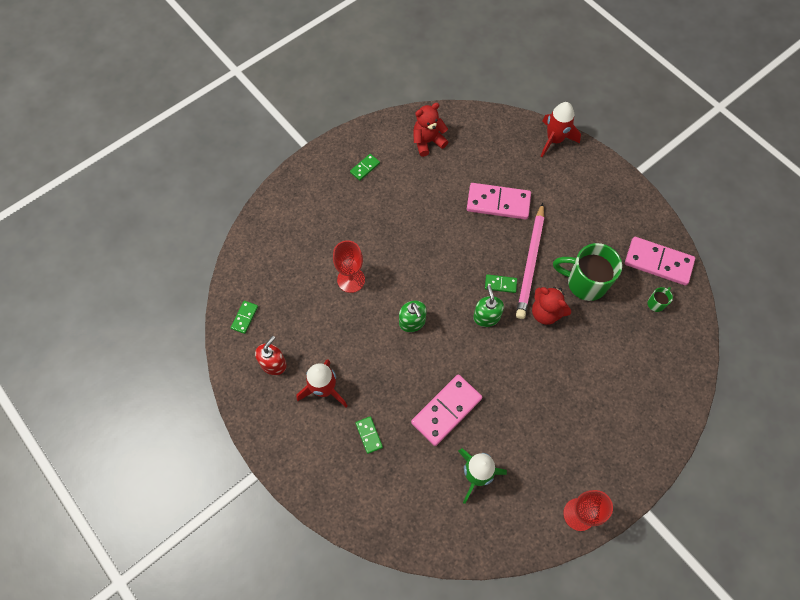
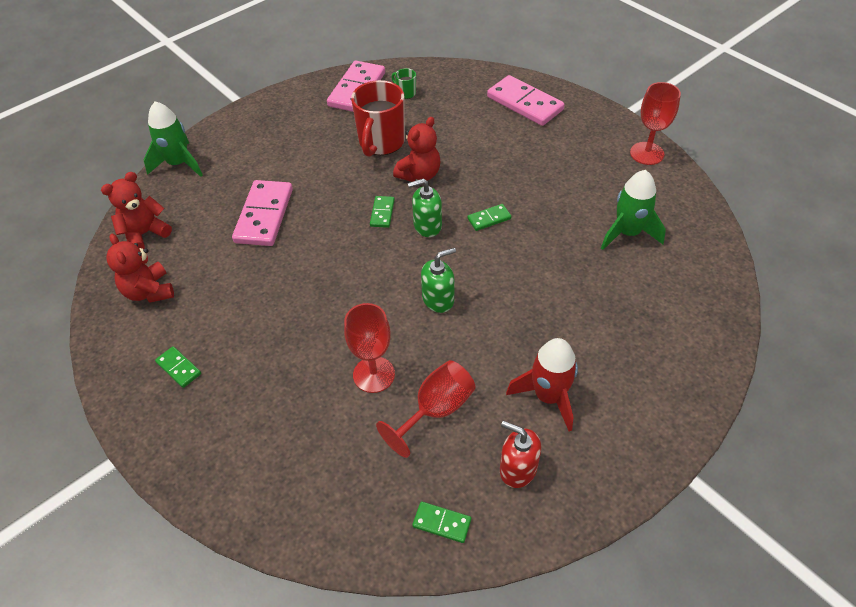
camera: 90 degrees left, 15 degrees down
green domino [355,416,383,454] -> green domino moved to [467,204,512,231]
pink domino [411,374,482,446] -> pink domino moved to [487,75,565,126]
pink pencil [516,203,544,319] -> none
red rocket [540,102,581,157] -> green rocket [143,101,203,177]
green mug [553,243,622,301] -> red mug [351,80,405,157]
none -> red teddy bear [101,172,172,249]
none -> red goblet [376,360,476,458]

